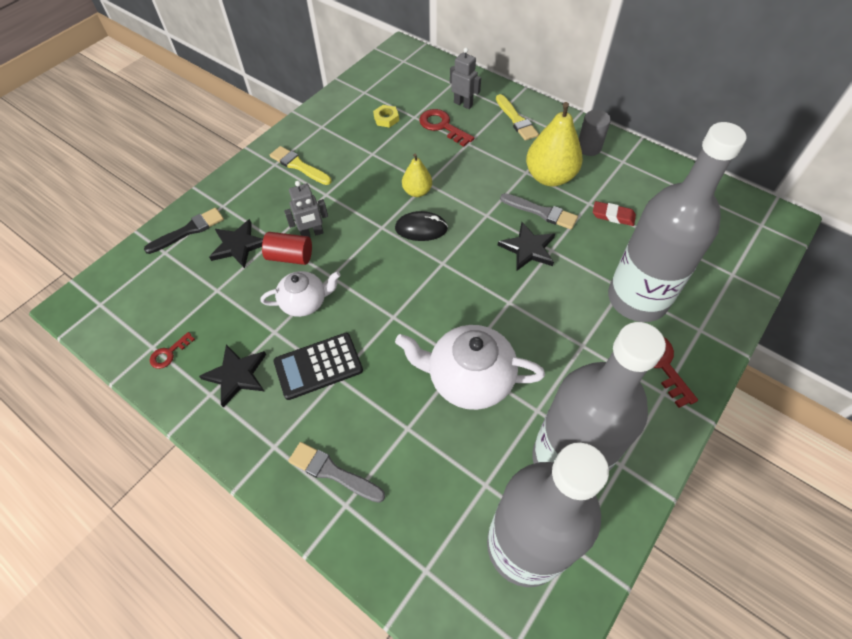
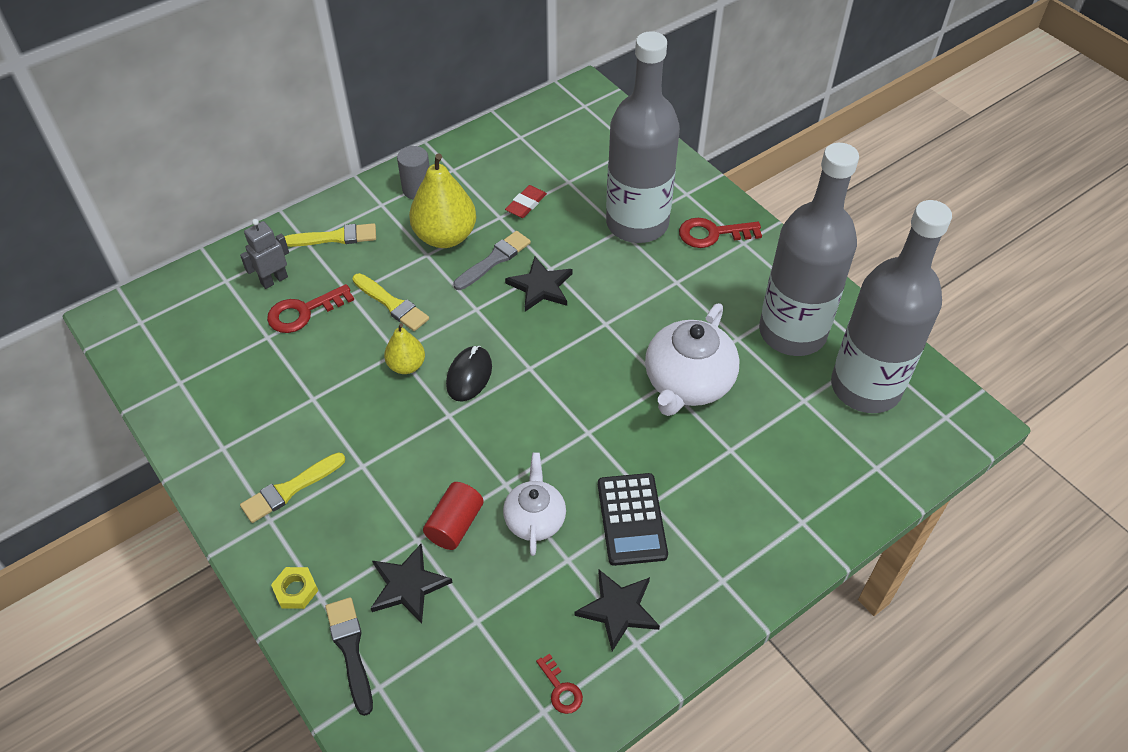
camera: 75 degrees left, 5 degrees down
grey robot [284,181,328,237] -> none
grey brush [288,442,385,503] -> none
yellow nut [373,105,399,128] -> yellow nut moved to [271,567,318,609]
none -> yellow brush [353,273,429,331]

